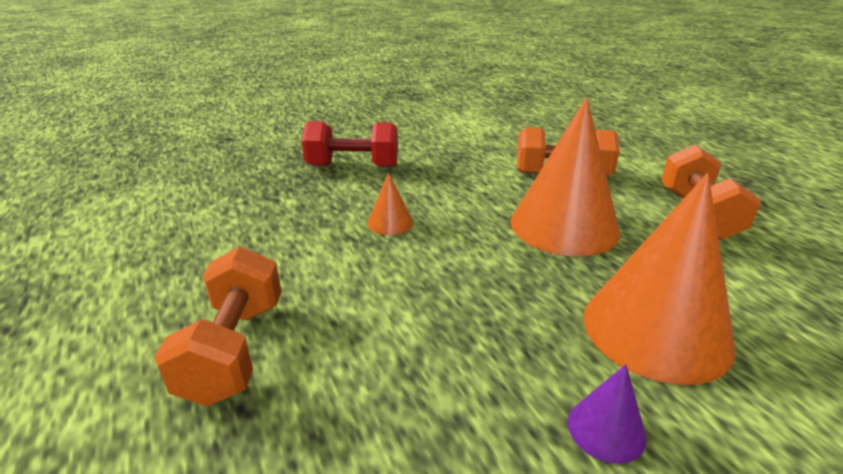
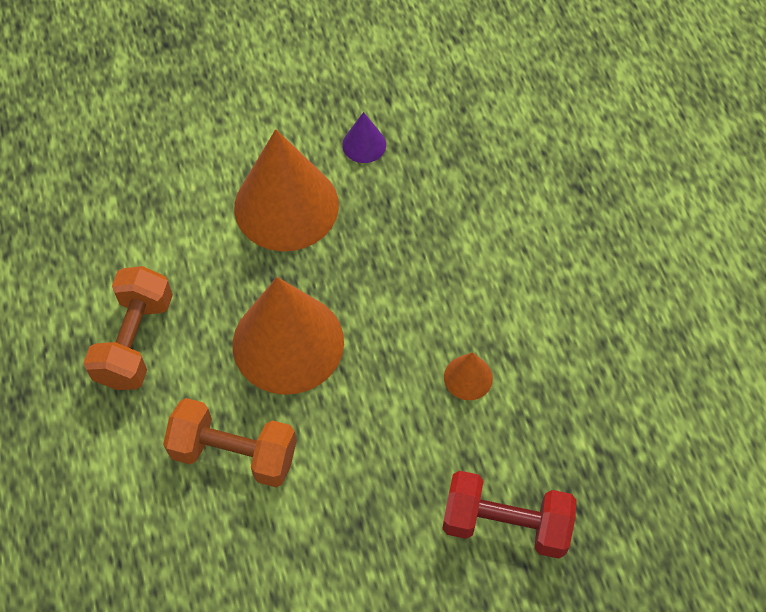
camera: 170 degrees left, 30 degrees up
orange dumbbell [154,247,281,407] -> none

